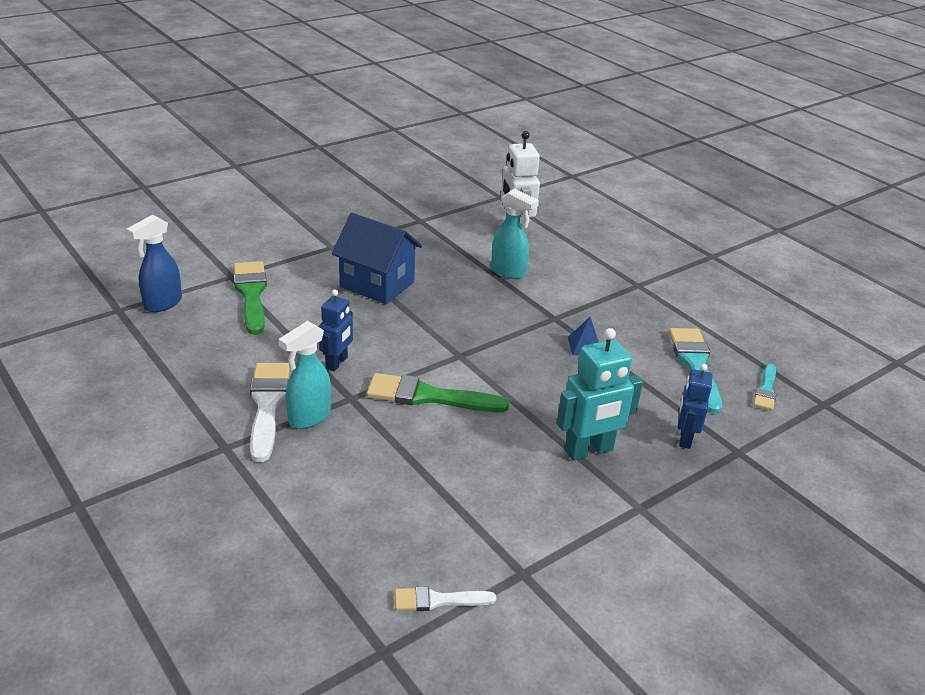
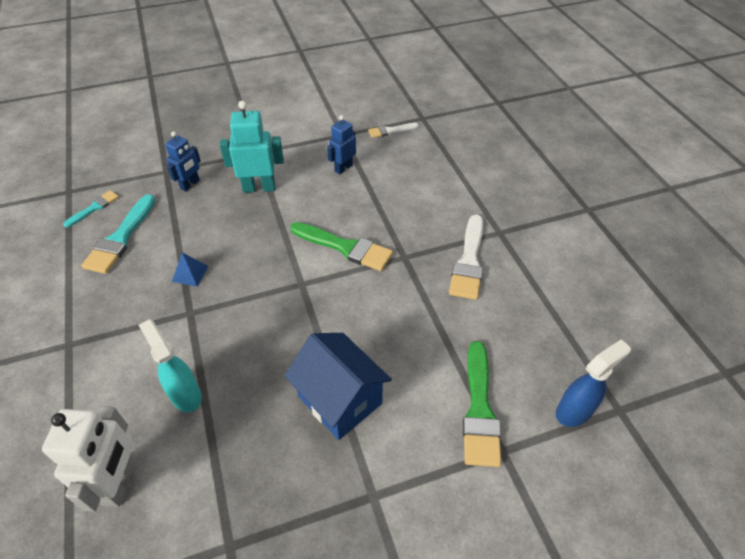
camera: 160 degrees left, 15 degrees up
turquoise spray bottle [278,321,331,429] -> none
blue robot [319,290,353,371] -> blue robot moved to [327,115,356,174]
white brush [395,586,496,611] -> white brush turned 150 degrees clockwise [368,123,419,138]

